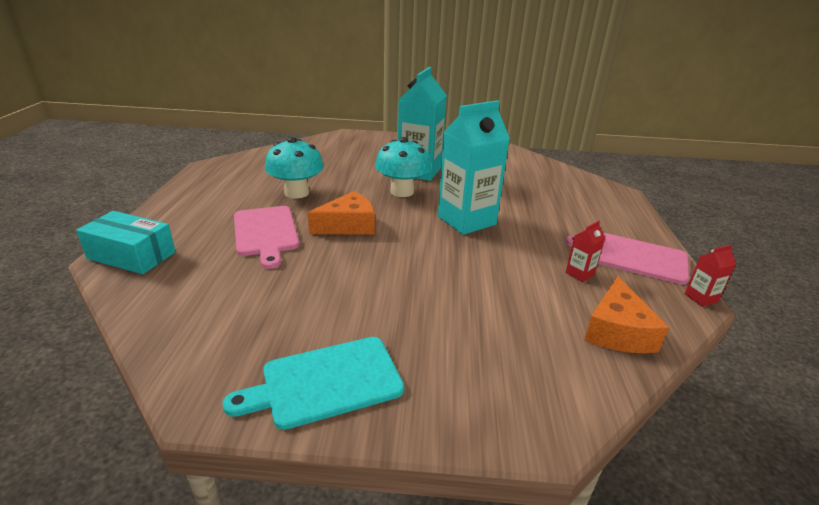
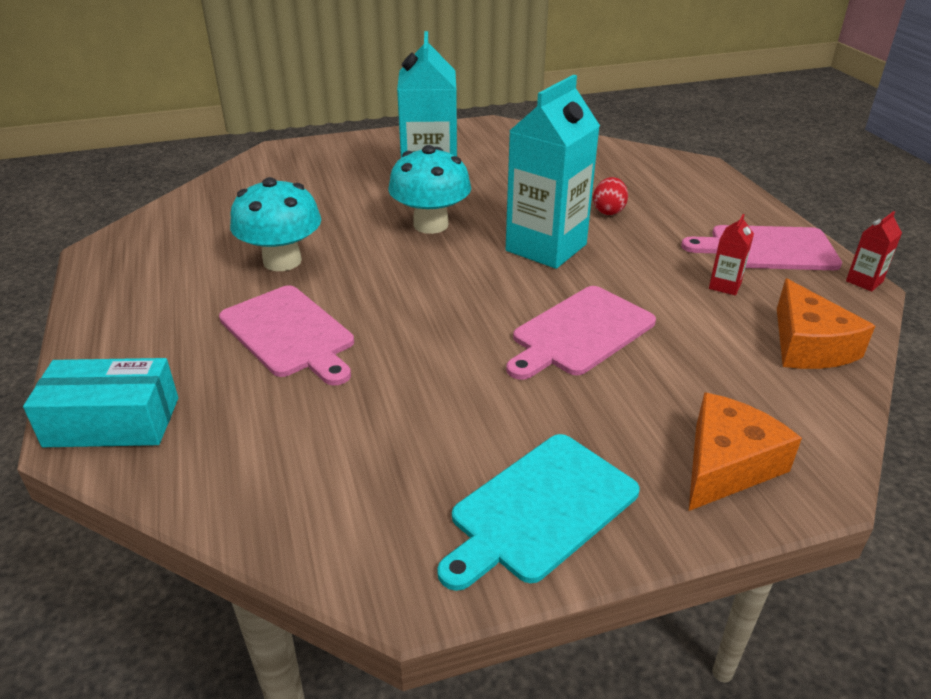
camera: 20 degrees left, 5 degrees up
orange cheese [307,191,375,235] -> orange cheese moved to [689,392,802,511]
none -> pink cutting board [506,286,656,380]
none -> red egg [593,177,628,215]

